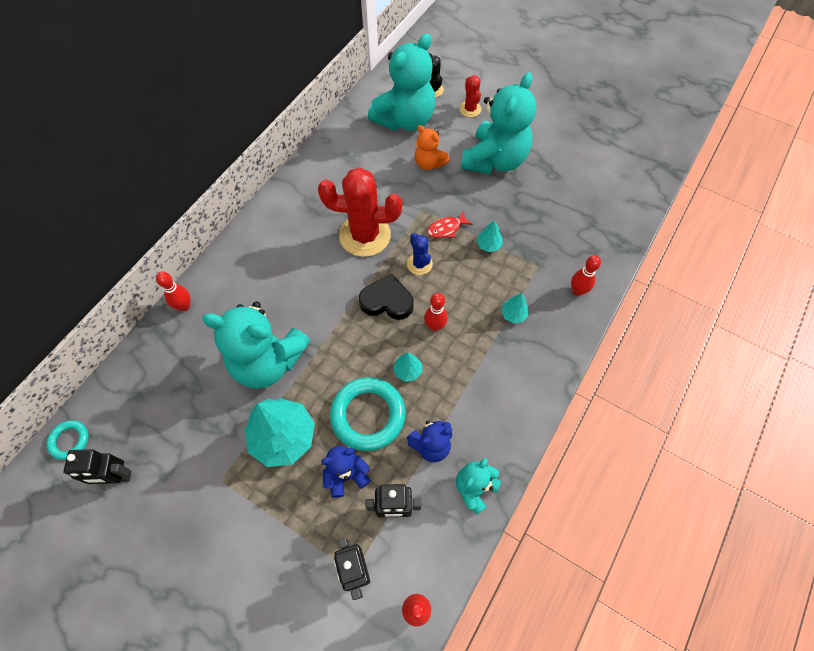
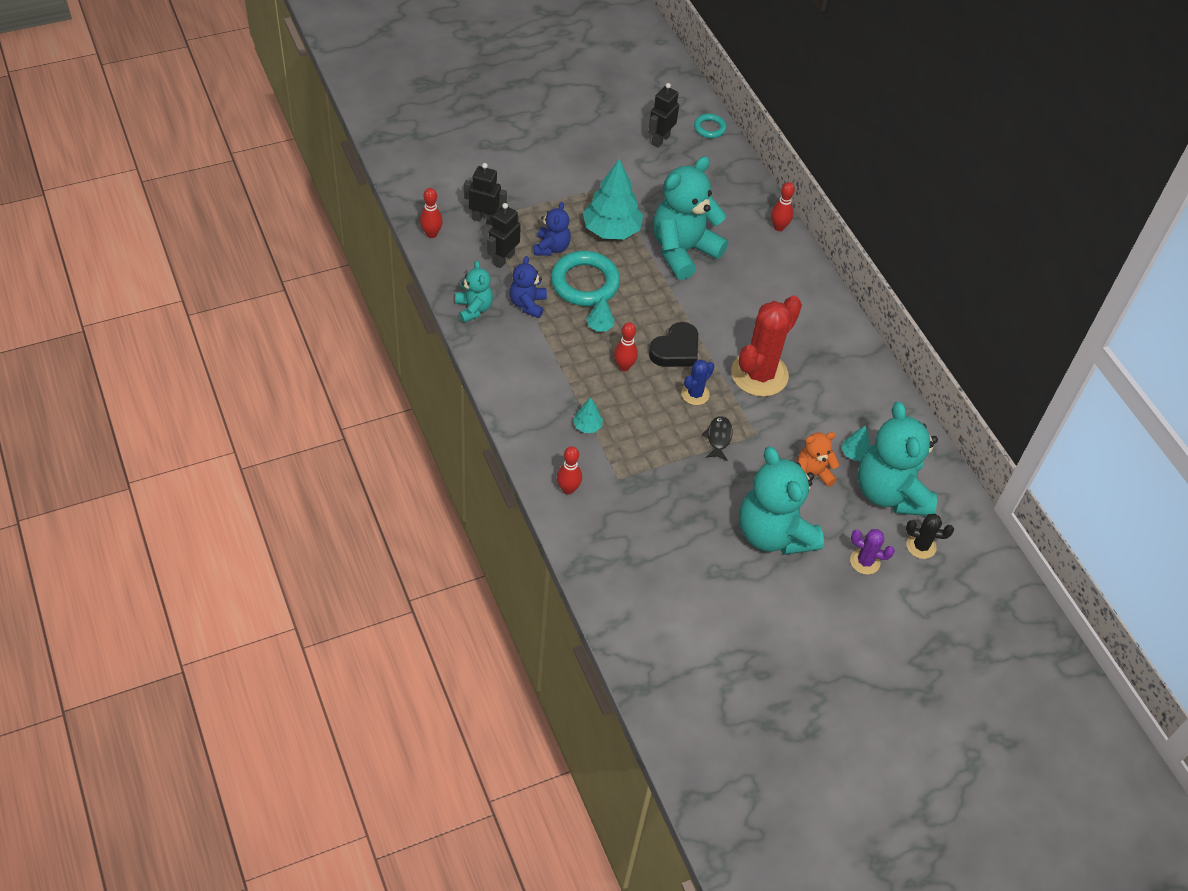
camera: 120 degrees right, 10 degrees down
blue cactus [407,233,433,275] -> blue cactus turned 60 degrees counterclockwise [681,360,714,405]
red fish [427,211,473,238] -> black fish [702,416,732,461]
red cactus [459,75,482,117] -> purple cactus [850,529,895,575]
turquoise tree [477,220,503,252] -> turquoise tree moved to [842,426,871,461]

